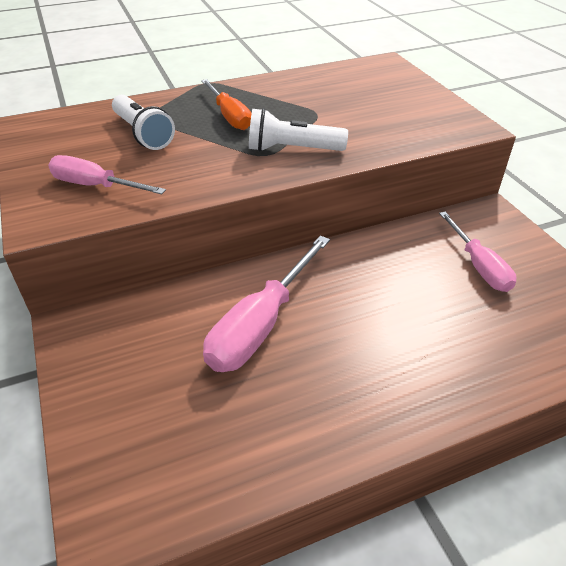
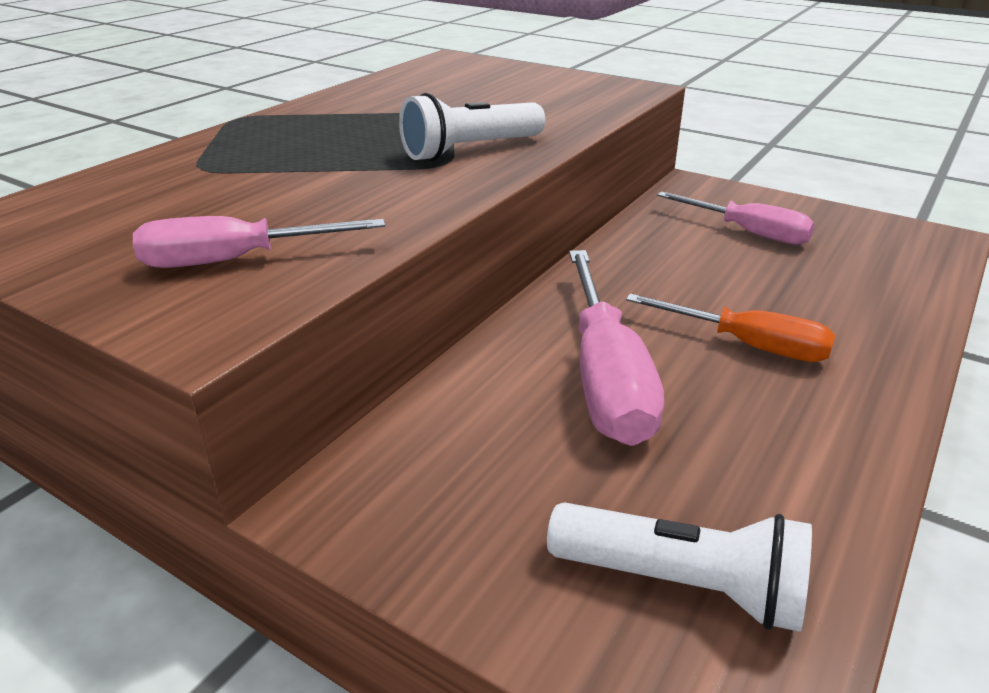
camera: 35 degrees left, 10 degrees down
white flashlight [112,95,175,150] -> white flashlight moved to [547,502,812,632]
orange screwdriver [201,79,251,130] -> orange screwdriver moved to [626,294,835,362]

